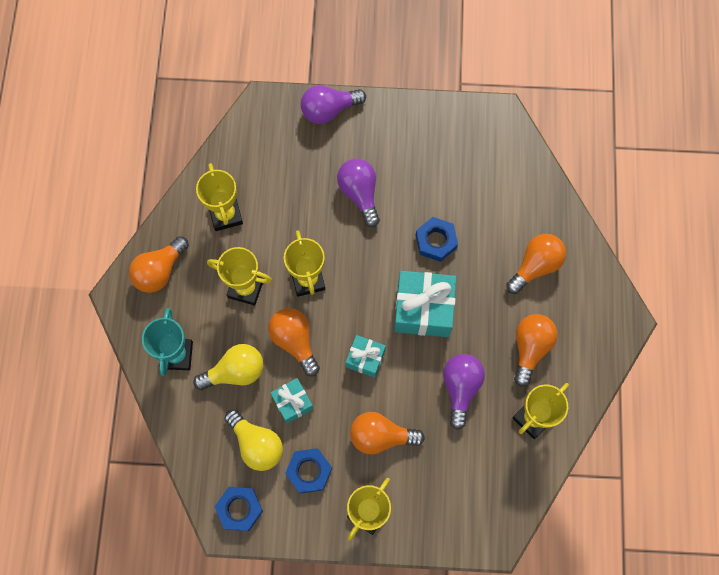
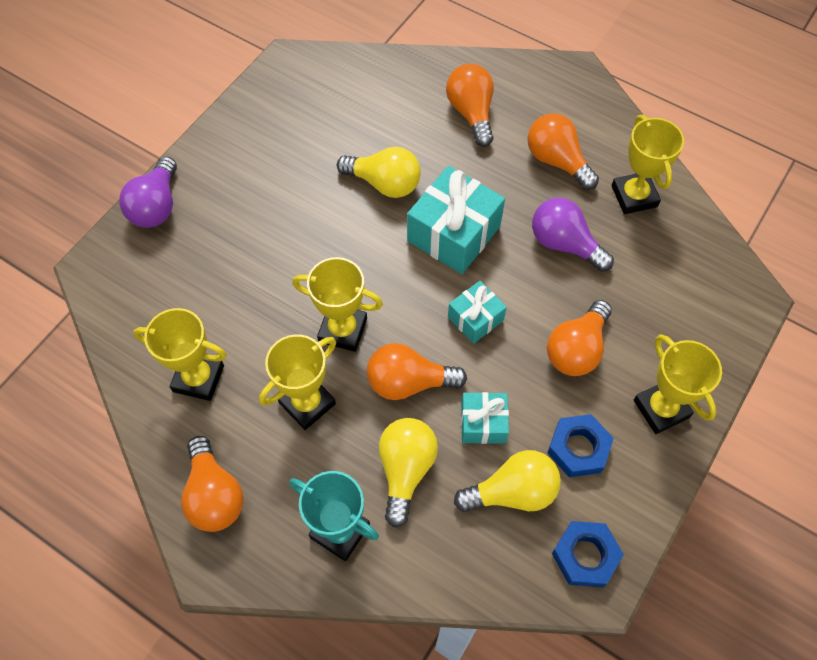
camera: 60 degrees left, 10 degrees down
purple light bulb [337,159,380,227] -> none
blue nut [416,217,458,262] -> yellow light bulb [337,147,421,198]

